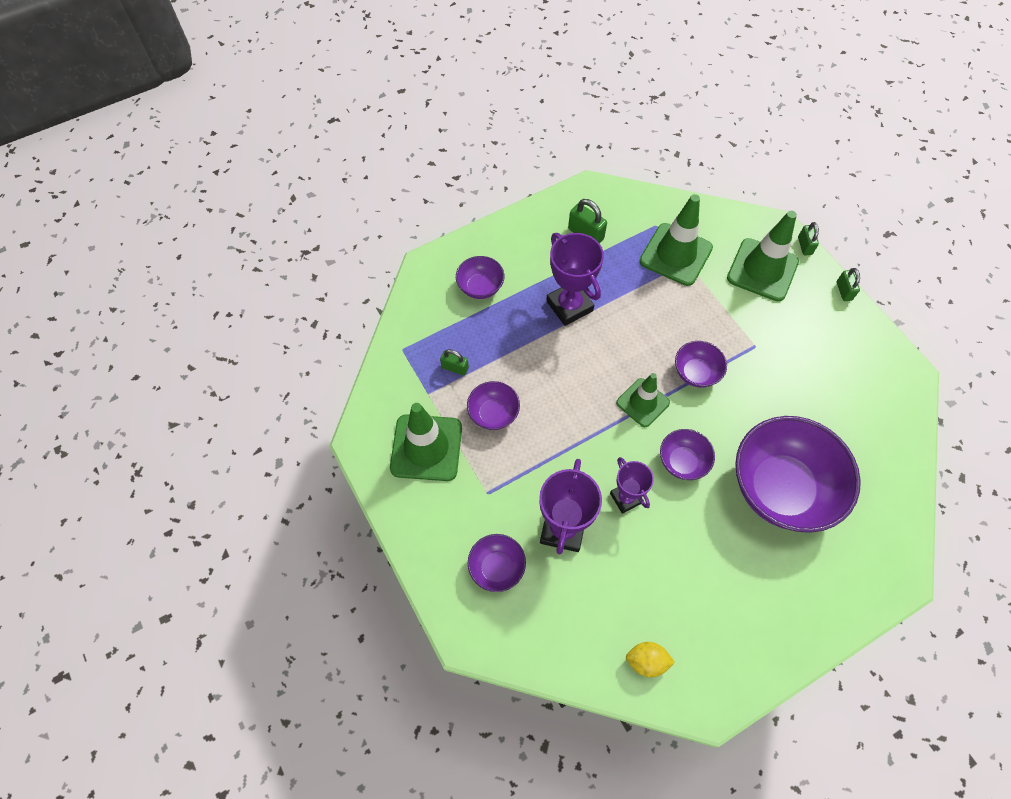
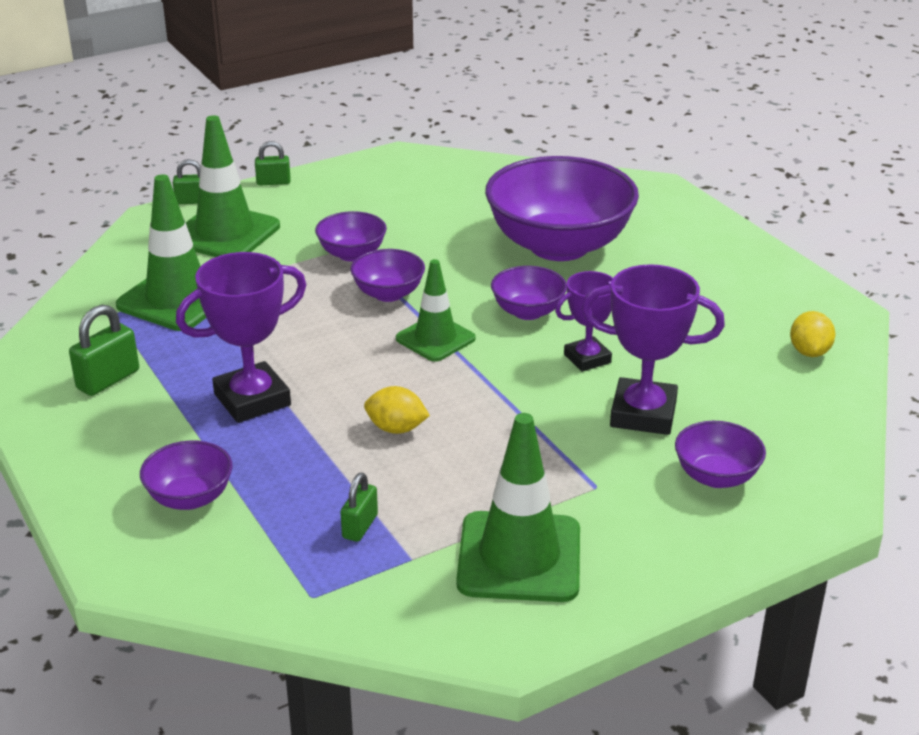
camera: 90 degrees left, 30 degrees down
purple bowl [467,381,520,430] -> purple bowl moved to [315,211,387,261]
none -> yellow lemon [364,386,430,434]

